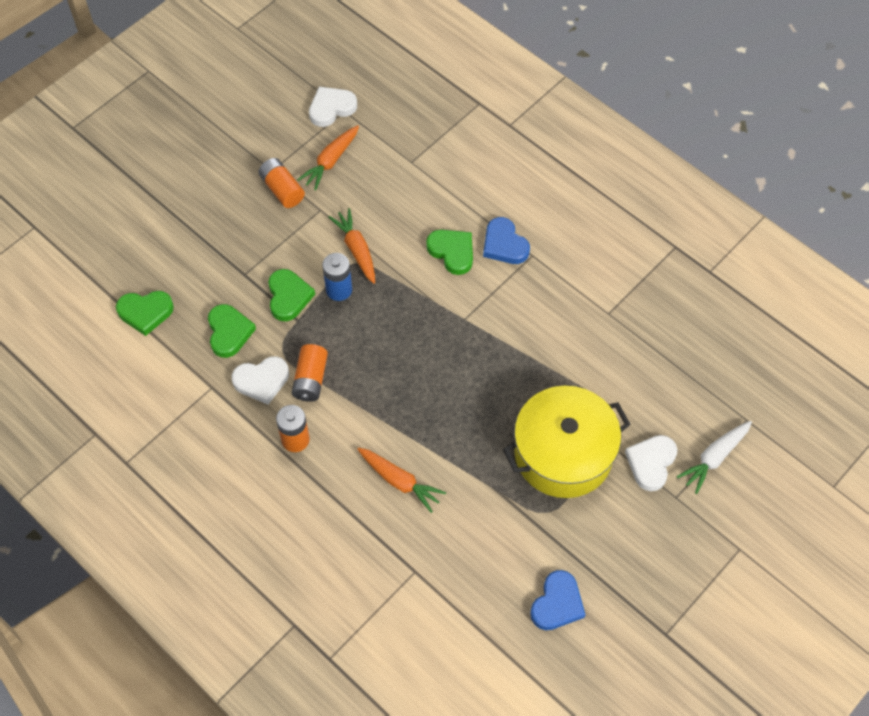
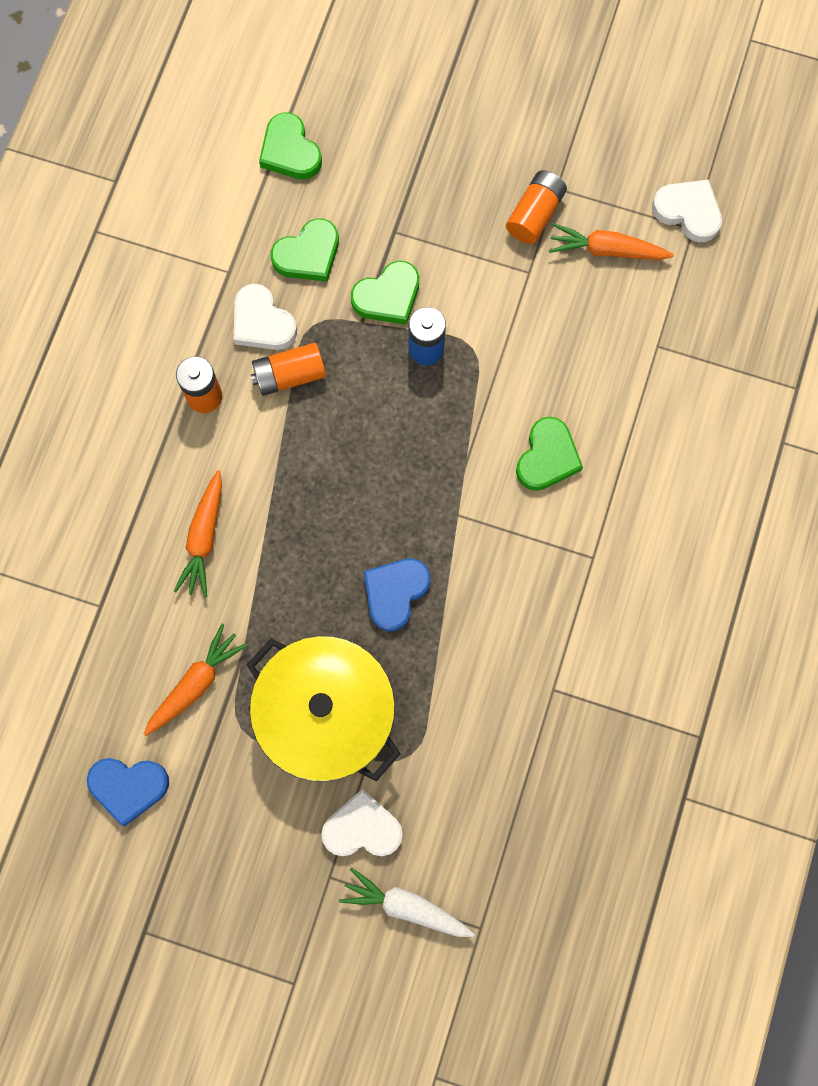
camera: 65 degrees right, 15 degrees up
orange carrot [328,208,375,284] -> orange carrot moved to [144,624,248,736]
blue heart [483,217,530,264] -> blue heart moved to [364,558,430,631]

